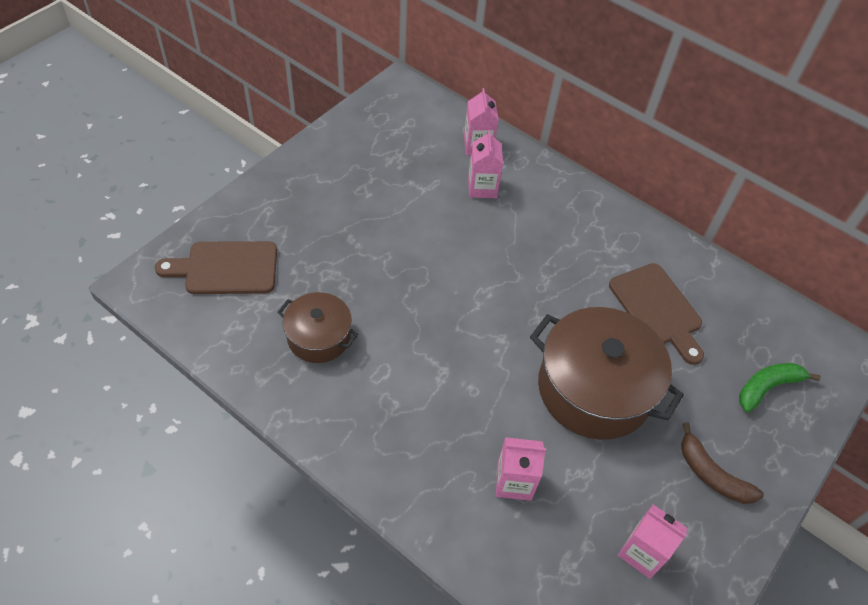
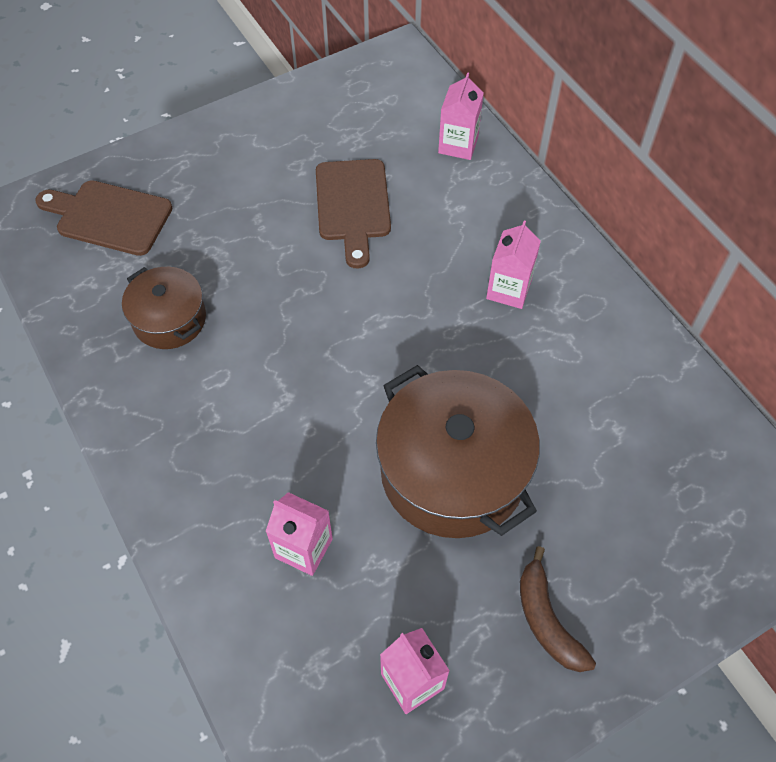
camera: 25 degrees right, 5 degrees up
pink carton [468,130,503,198] -> pink carton moved to [486,221,541,309]
brown cutting board [609,263,704,365] -> brown cutting board moved to [316,159,391,269]
green banana [739,363,821,412] -> none

